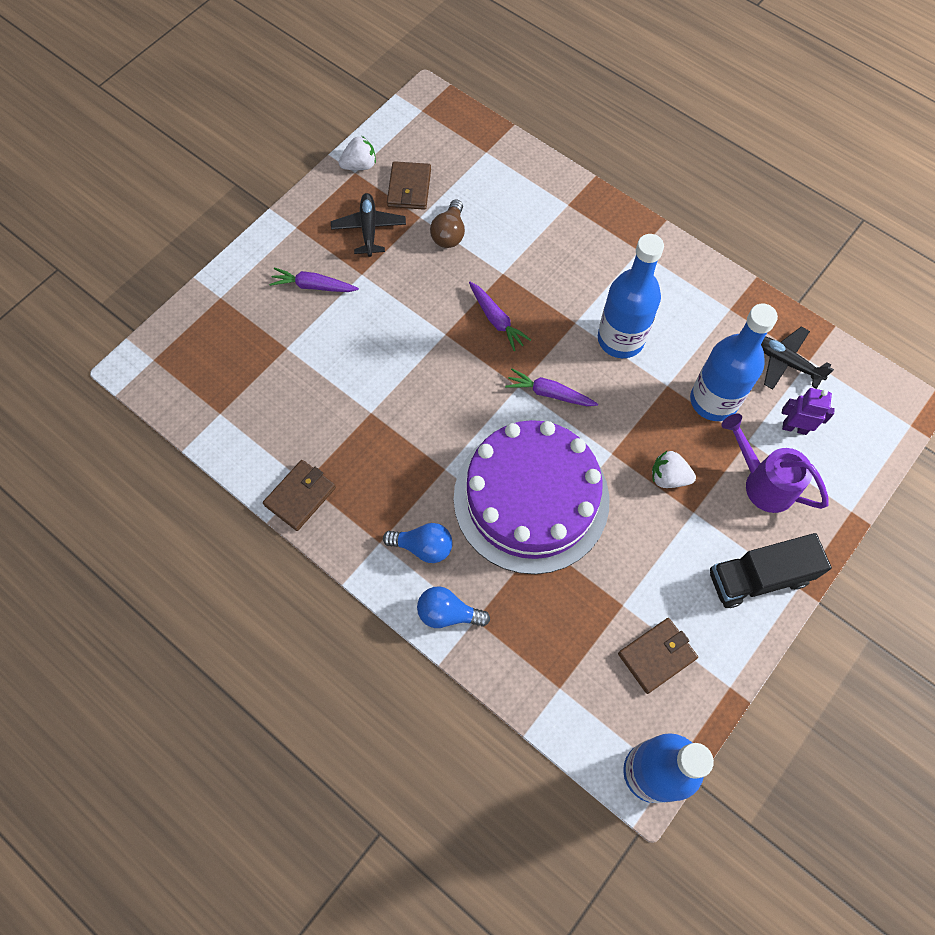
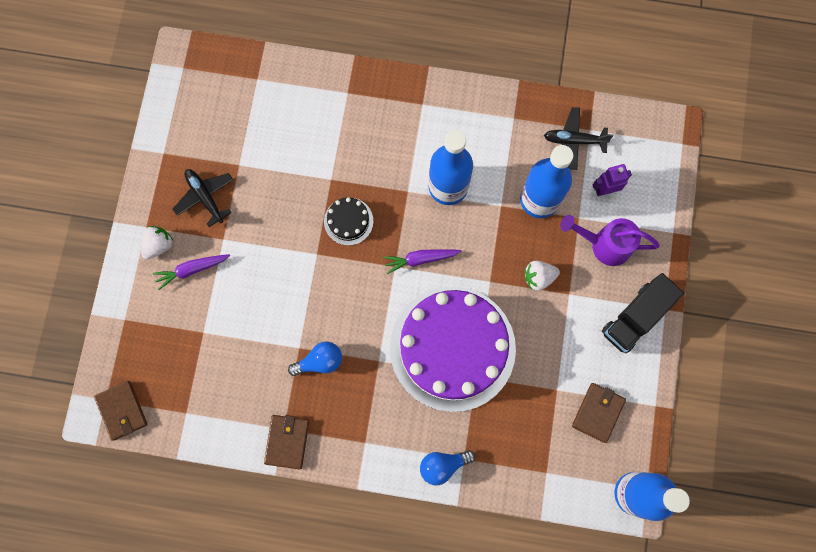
camera: 30 degrees left, 10 degrees up
white strawberry [338,136,376,170] -> white strawberry moved to [141,226,173,260]
blue light bulb [383,523,453,563] -> blue light bulb moved to [288,342,342,376]
brown wallet [387,161,431,210] -> brown wallet moved to [94,381,148,441]
brown light bulb [430,199,465,248] -> none
purple carrot [469,282,531,351] -> black cake [324,197,373,246]

